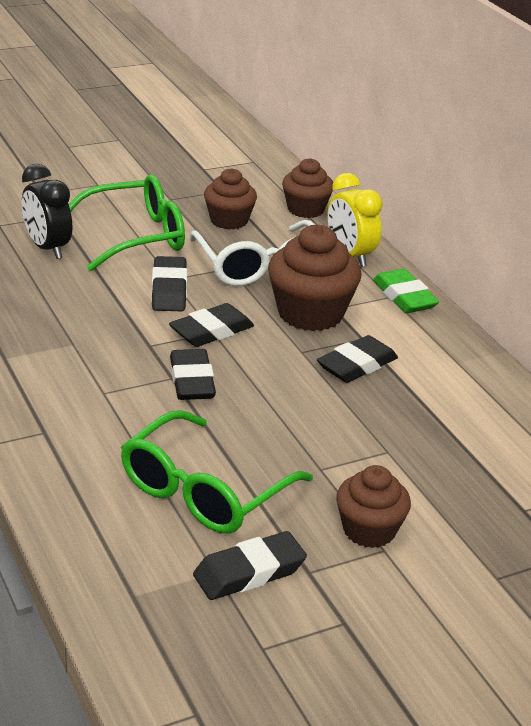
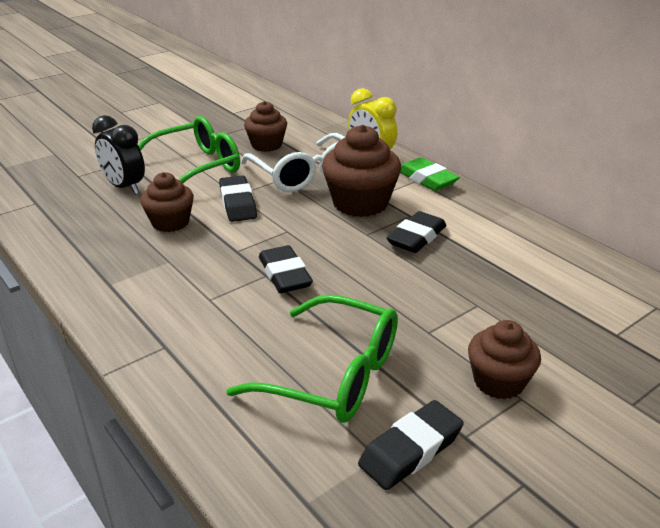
camera: 10 degrees left, 0 degrees up
green glasses [121,410,313,534] -> green glasses turned 90 degrees counterclockwise [226,295,398,423]
black eraser [169,303,254,347] -> none
brown cupcake [282,158,333,218] -> brown cupcake moved to [140,172,194,232]

